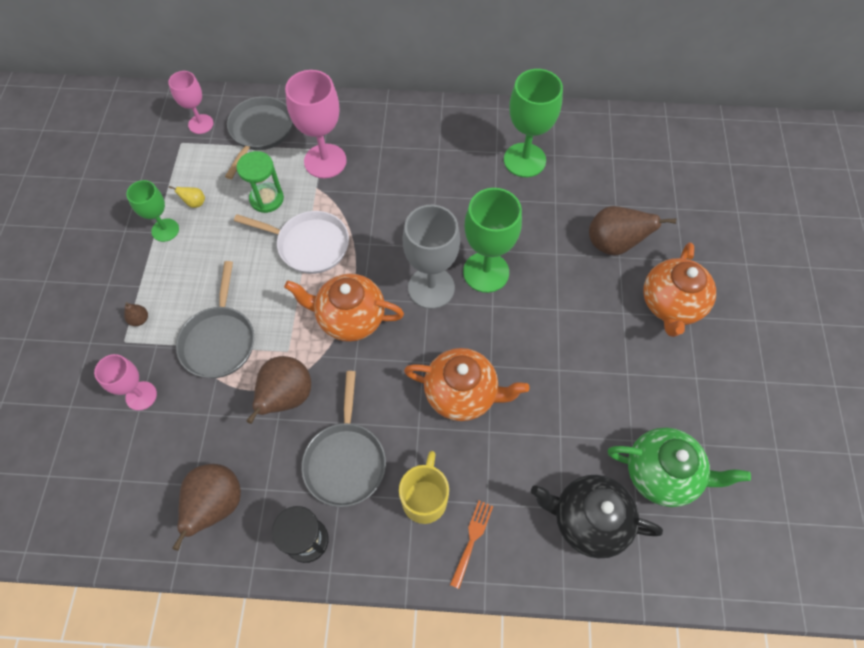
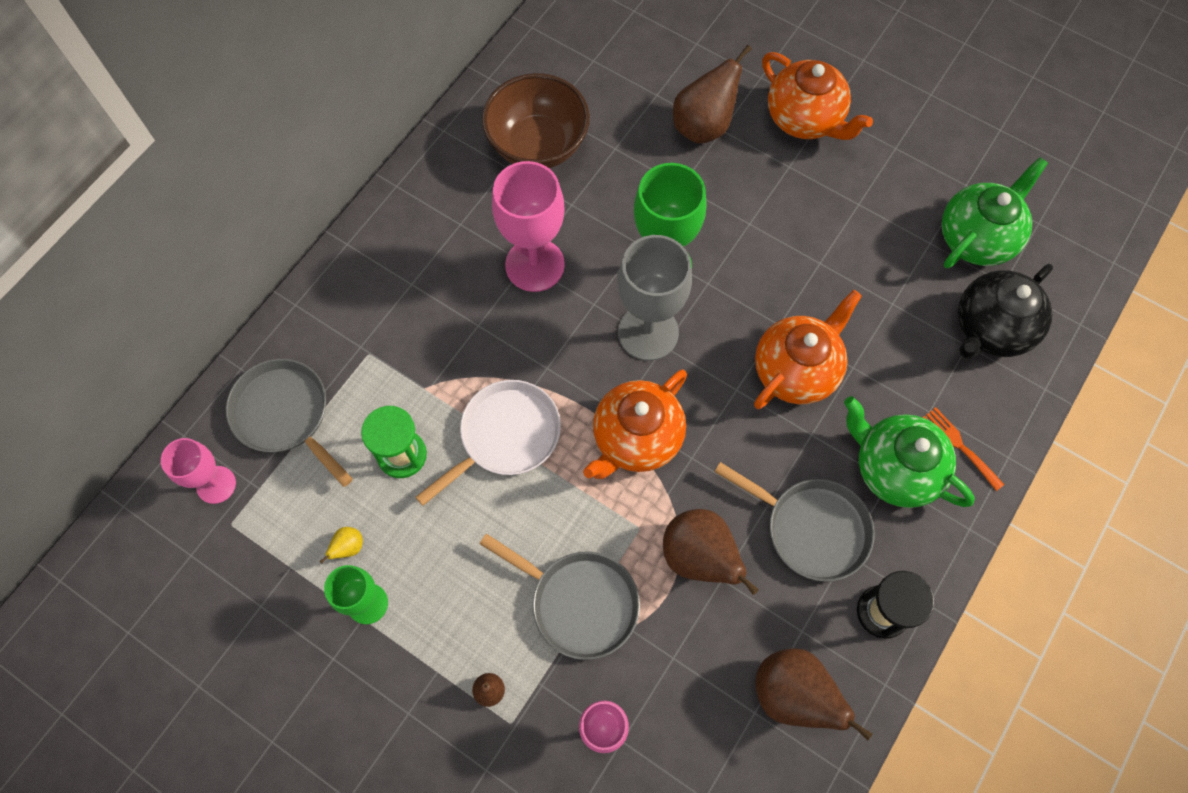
camera: 60 degrees left, 5 degrees up
pink goblet [285,70,347,178] -> pink goblet moved to [492,161,565,292]
yellow mug [399,451,449,524] -> green teapot [844,396,975,508]
green goblet [504,69,563,177] -> brown bowl [482,73,590,168]

